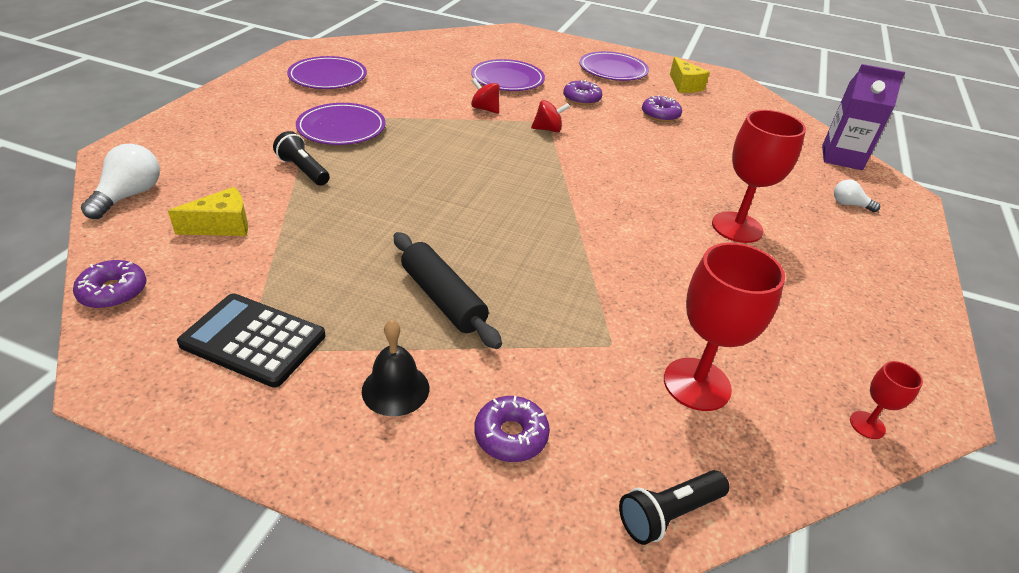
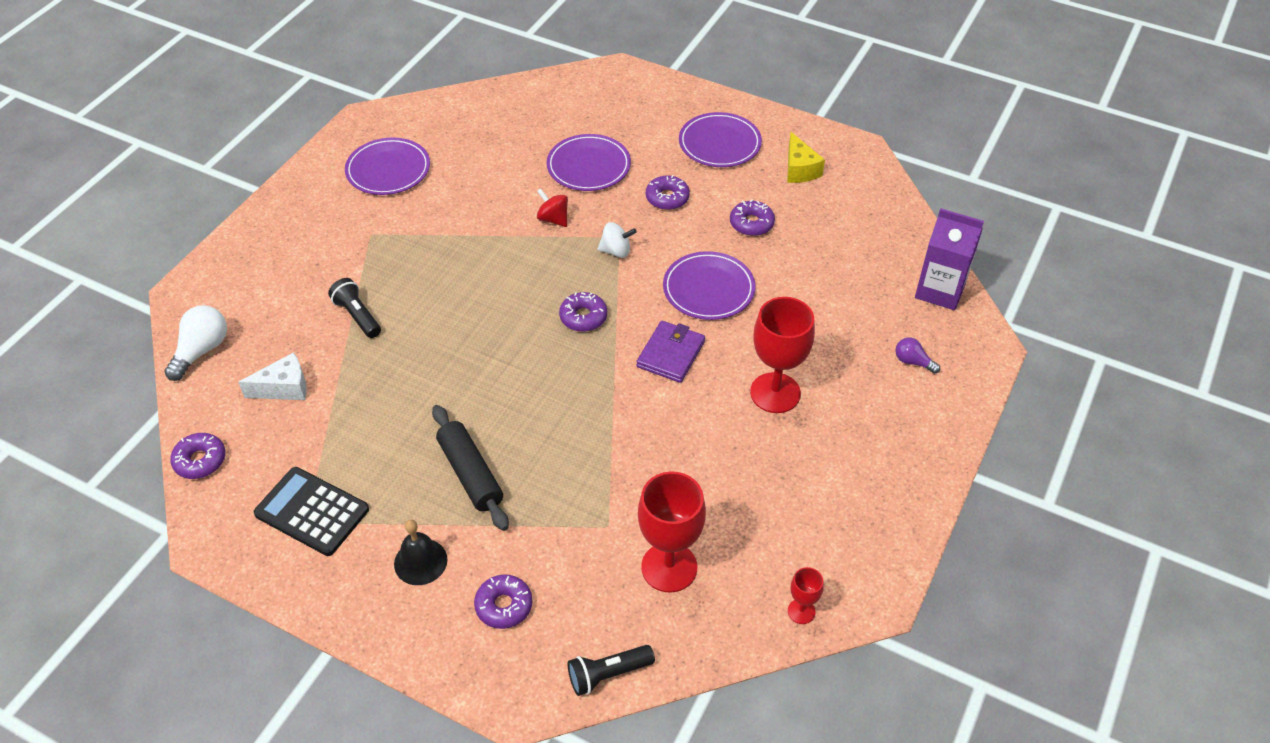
camera: 10 degrees right, 10 degrees up
yellow cheese [168,187,248,236] -> white cheese [238,352,307,400]
purple plate [296,103,386,145] -> purple plate moved to [663,251,755,320]
red spinning top [531,100,570,132] -> white spinning top [597,222,637,258]
white light bulb [834,179,880,212] -> purple light bulb [895,338,940,374]
none -> purple donut [559,292,607,332]
none -> purple wallet [636,321,705,383]

